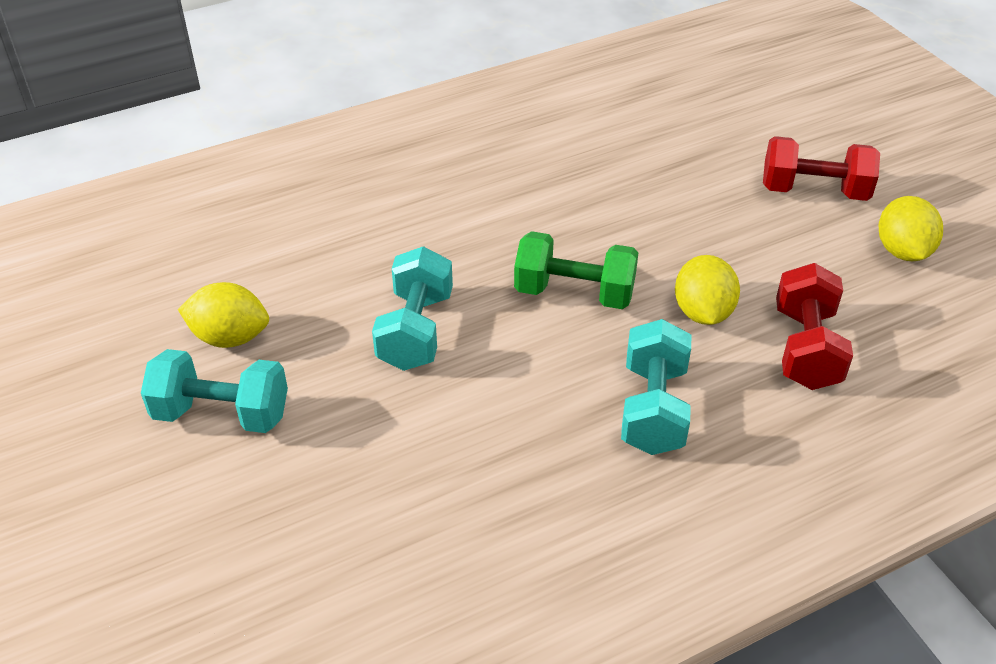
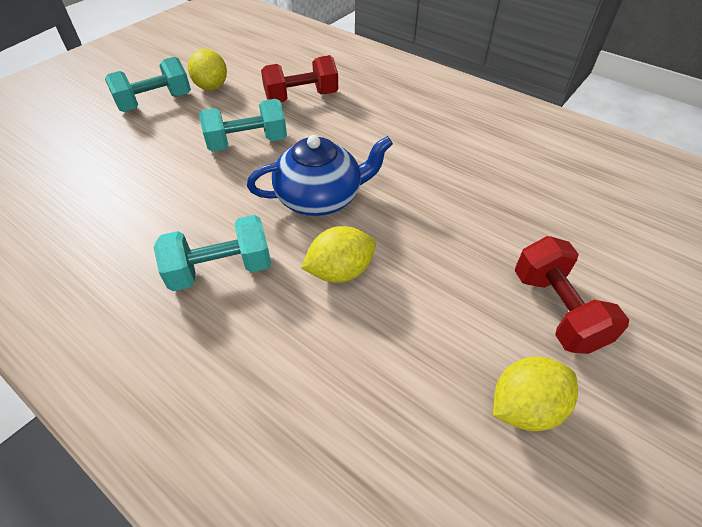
camera: 65 degrees right, 5 degrees up
turquoise dumbbell [141,349,288,433] -> turquoise dumbbell turned 75 degrees clockwise [105,57,191,112]
green dumbbell [514,231,638,309] -> blue teapot [247,135,393,216]
red dumbbell [776,263,853,390] -> red dumbbell moved to [261,55,338,102]

